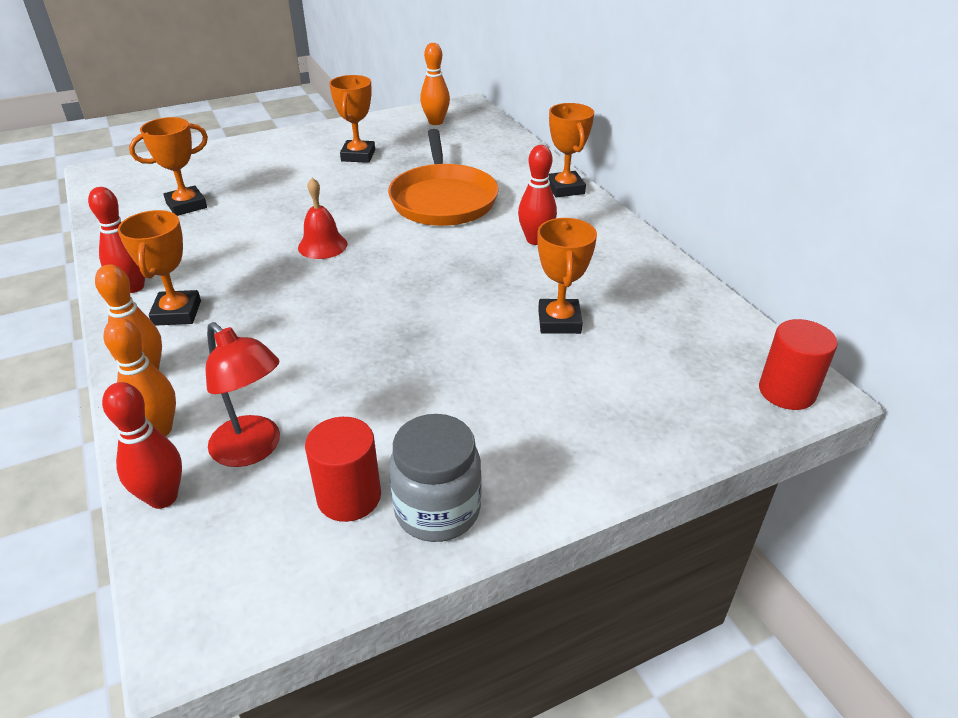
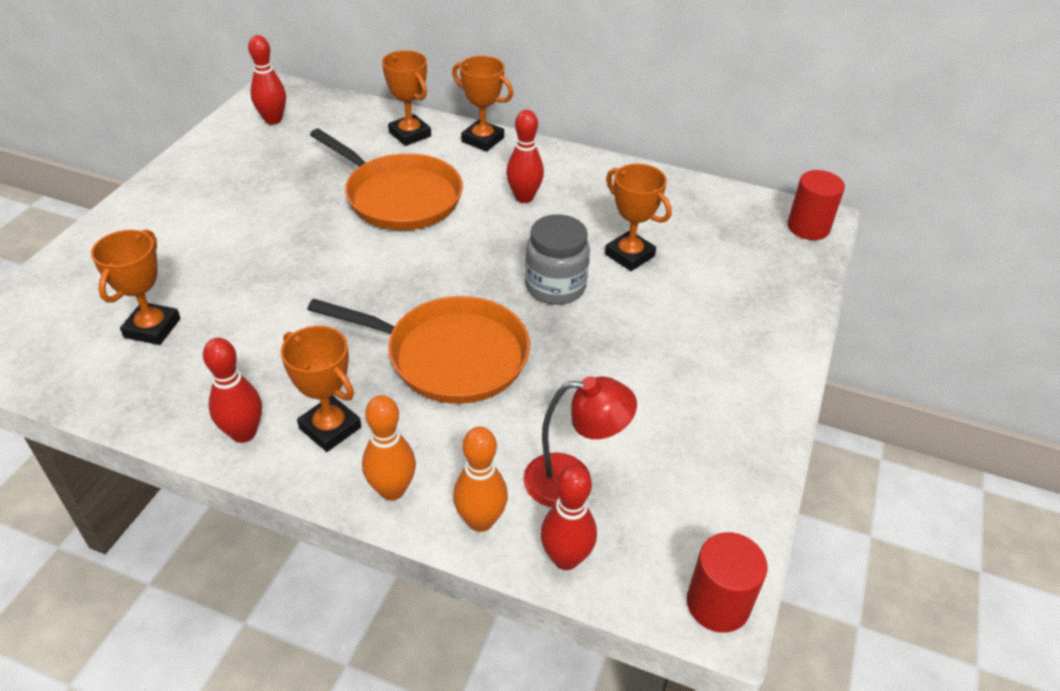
camera: 45 degrees left, 5 degrees up
red bell [298,178,348,259] -> none
red cylinder [305,417,381,522] -> red cylinder moved to [687,532,767,633]
orange trophy [329,75,375,163] -> orange trophy moved to [382,50,431,146]
grey jar [389,414,481,542] -> grey jar moved to [525,214,590,305]
orange bowling pin [420,43,450,125] -> red bowling pin [248,35,286,125]
none -> orange pan [307,296,530,404]

